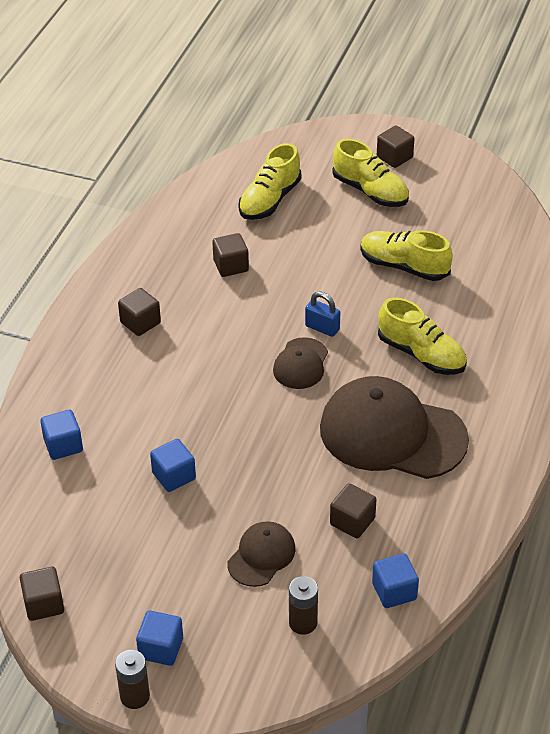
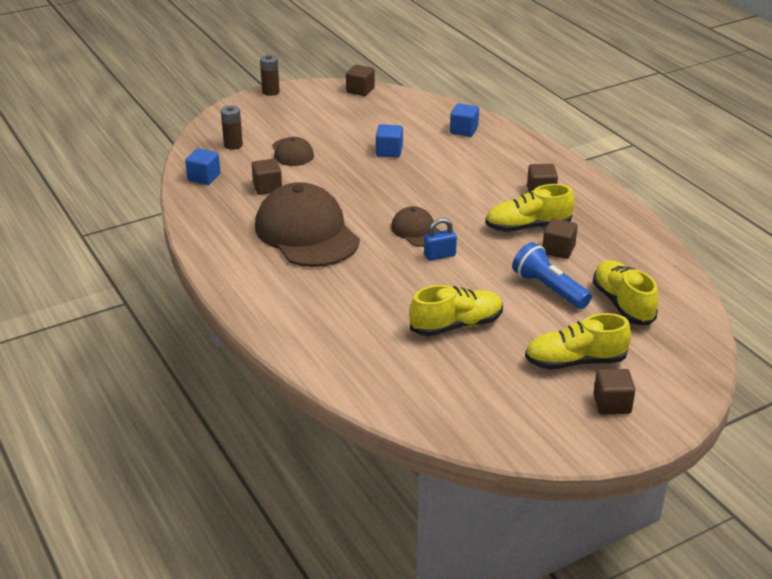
camera: 130 degrees right, 10 degrees down
blue cube [136,610,183,666] -> none
brown cap [320,376,469,479] -> brown cap turned 90 degrees counterclockwise [255,182,360,267]
yellow shoe [378,298,467,375] -> yellow shoe moved to [485,184,575,232]
none -> blue flashlight [512,242,592,309]

